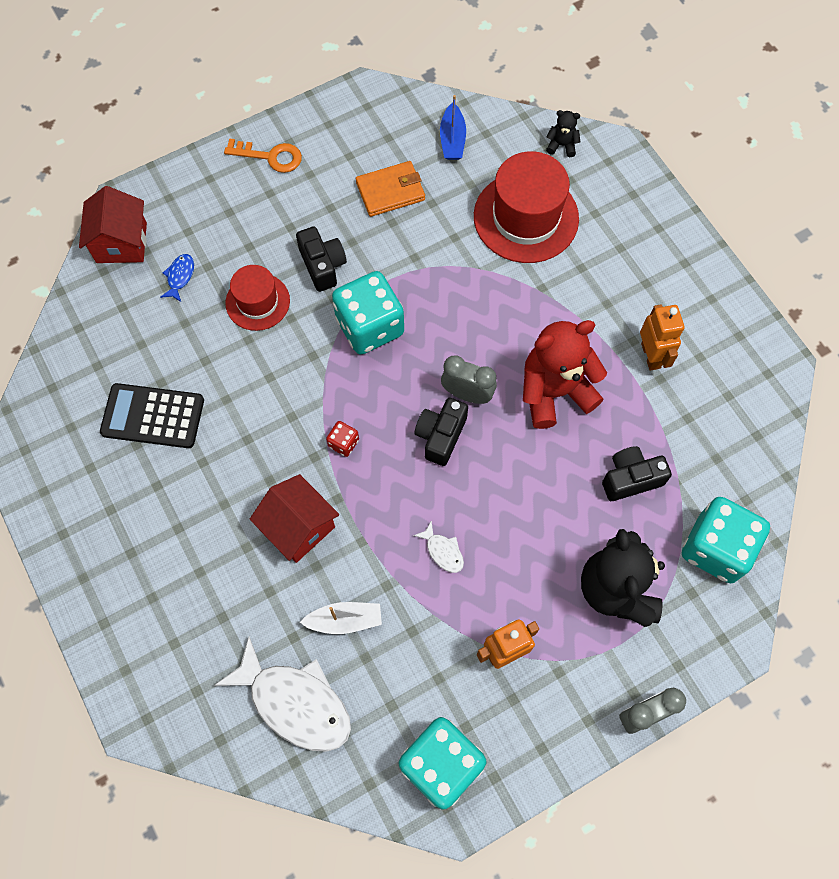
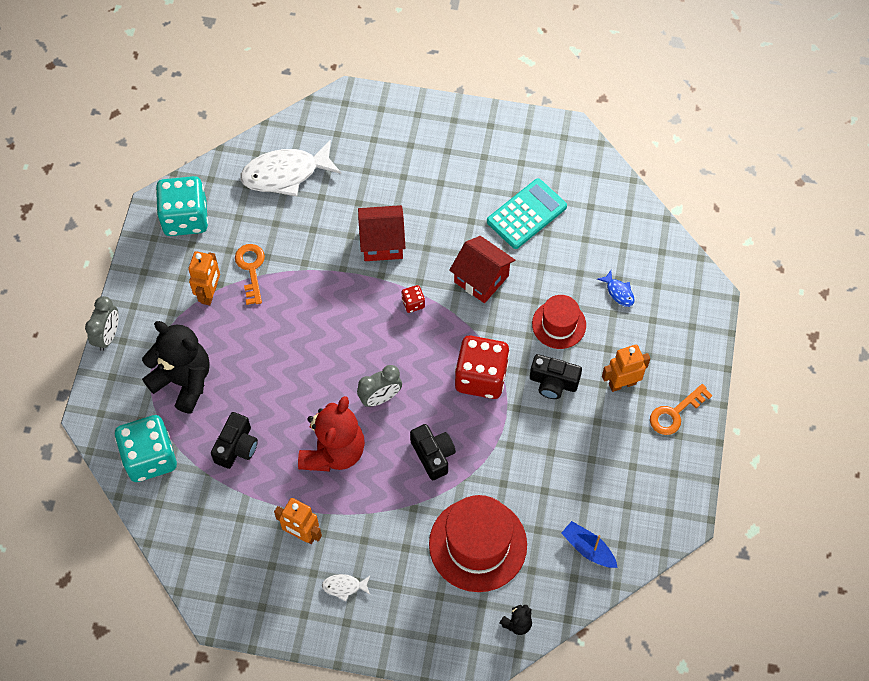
camera: 130 degrees right, 5 degrees down
red house [79,186,147,263] -> red house moved to [449,236,515,303]
black calculator [100,383,204,448] -> turquoise calculator [487,179,567,249]
white boat [300,602,382,634] -> none
turquoise dice [332,271,404,355] -> red dice [455,336,510,399]
orange wallet [356,161,425,217] -> none
white fish [413,521,464,573] -> white fish moved to [322,574,370,601]
black camera [415,398,468,466] -> black camera moved to [410,424,456,480]
none -> orange key [235,244,265,305]
none -> orange robot [602,345,650,392]

